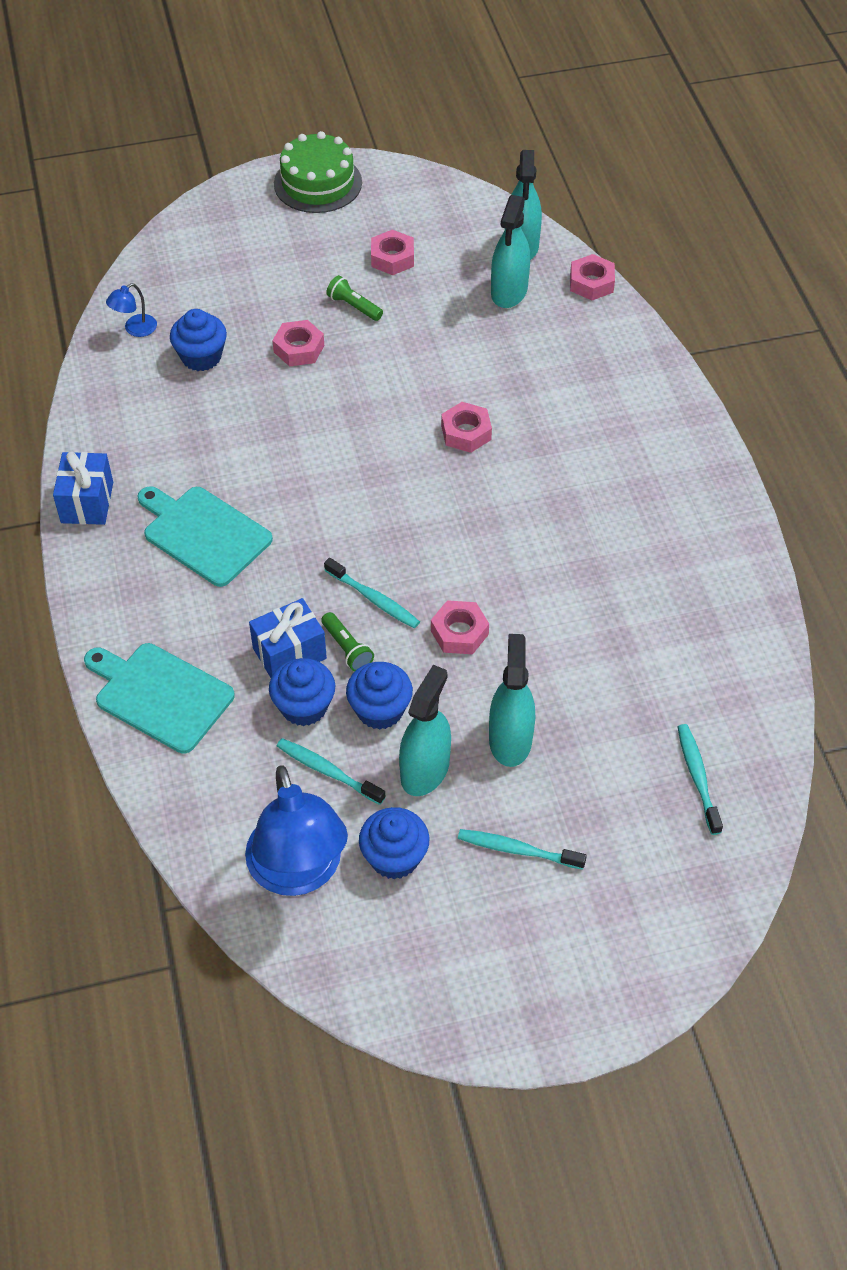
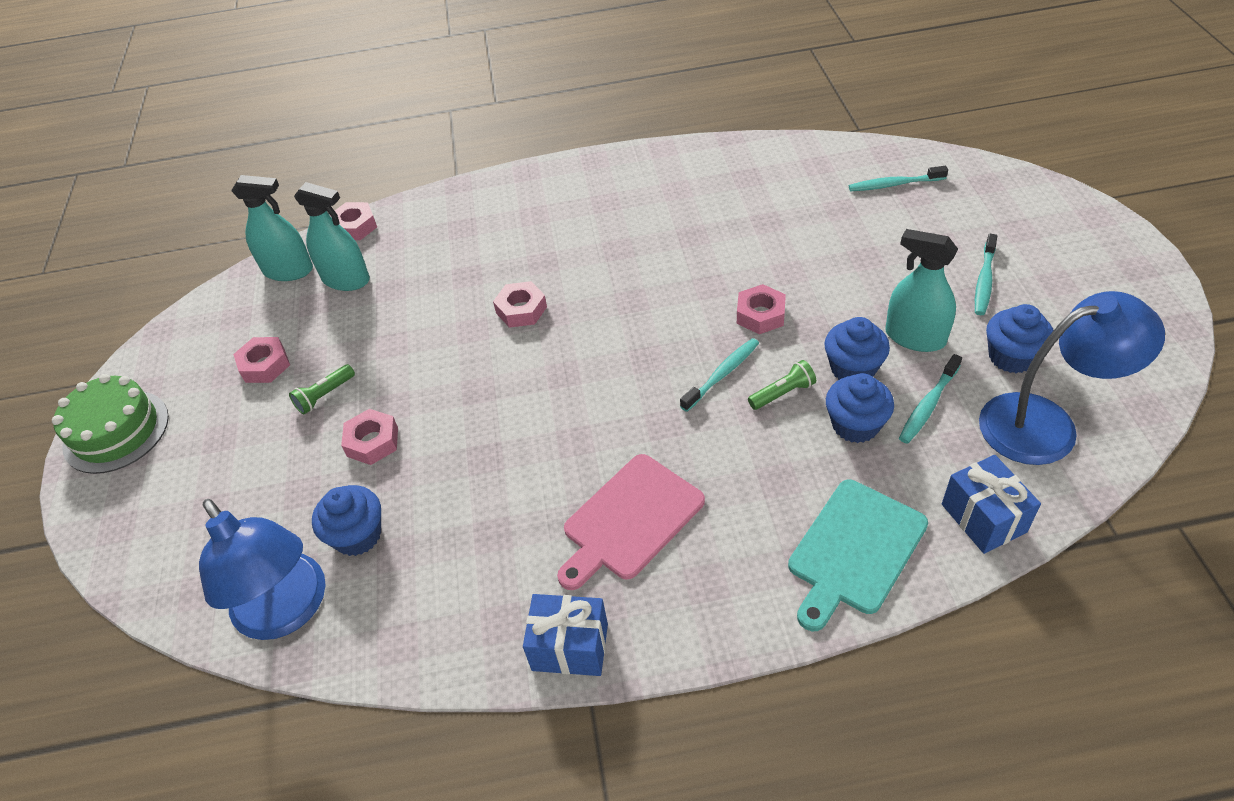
camera: 80 degrees left, 5 degrees down
blue lamp [106,283,157,337] -> blue lamp [199,499,326,640], size x2.38
turquoise cutting board [137,486,273,587] -> pink cutting board [557,454,705,590]
blue gift [249,598,327,678] -> blue gift moved to [942,455,1041,554]
turquoise spray bottle [489,634,535,767] -> none

